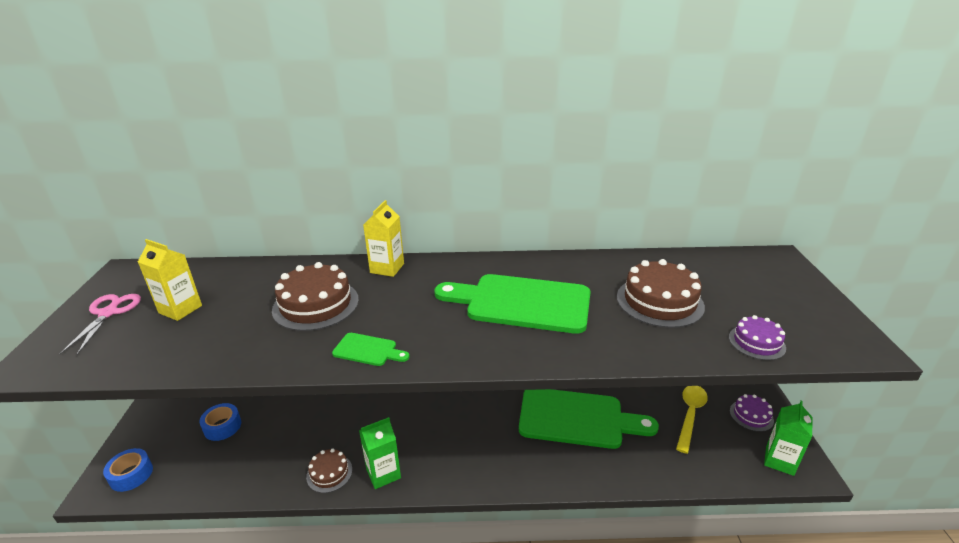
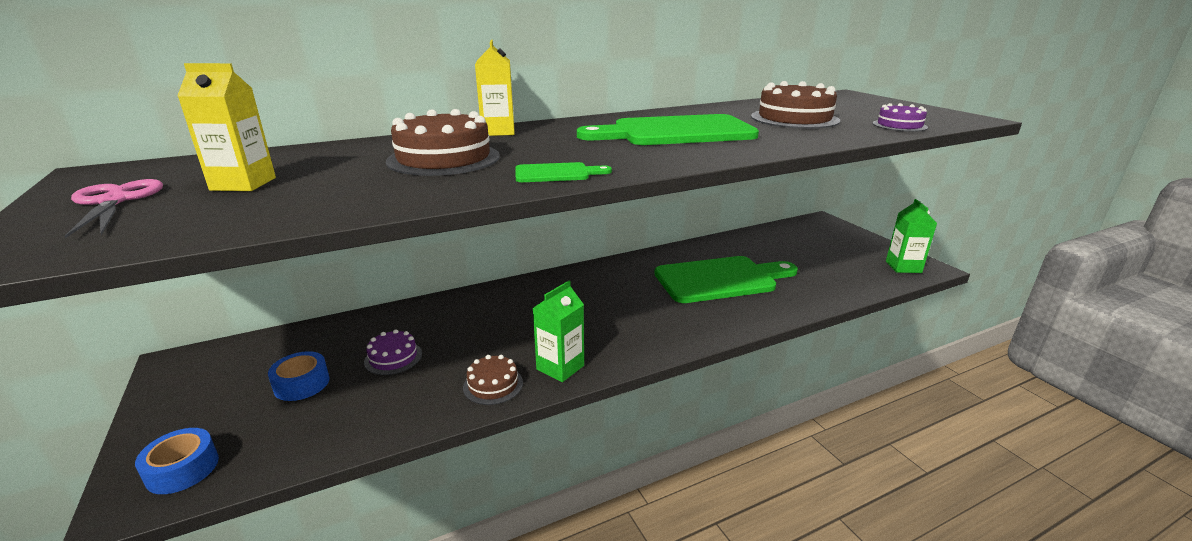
camera: 25 degrees left, 5 degrees down
yellow spoon [676,386,708,454] -> none
purple cake [730,394,774,432] -> purple cake moved to [364,329,422,375]

